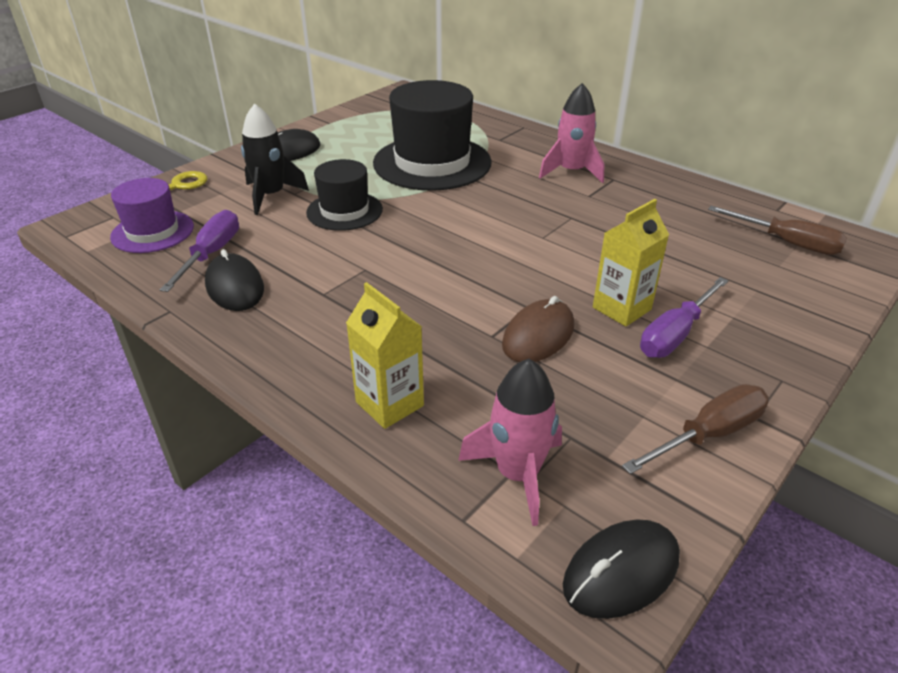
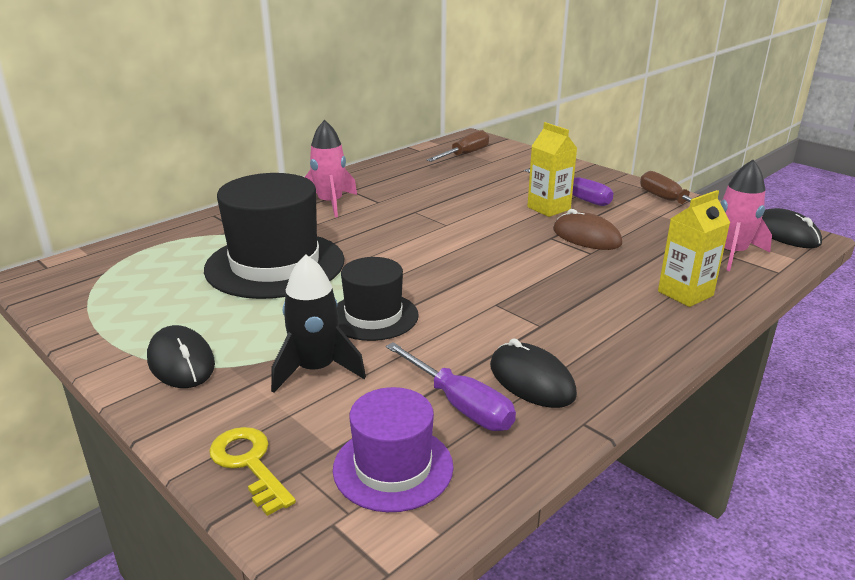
camera: 85 degrees left, 10 degrees down
purple screwdriver [160,210,239,292] -> purple screwdriver turned 150 degrees counterclockwise [386,342,516,431]
black mouse [205,249,264,311] -> black mouse turned 75 degrees clockwise [490,338,577,408]

